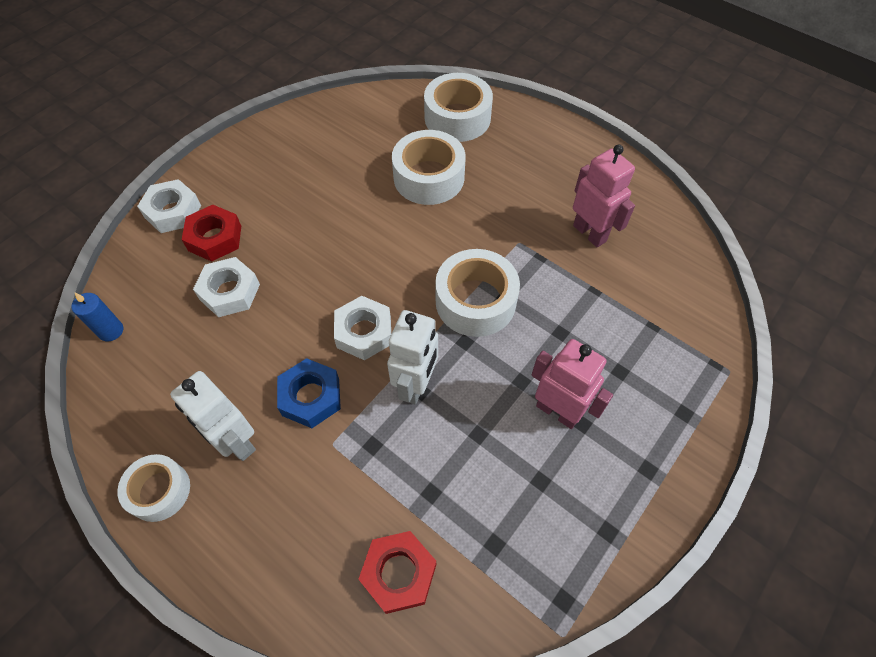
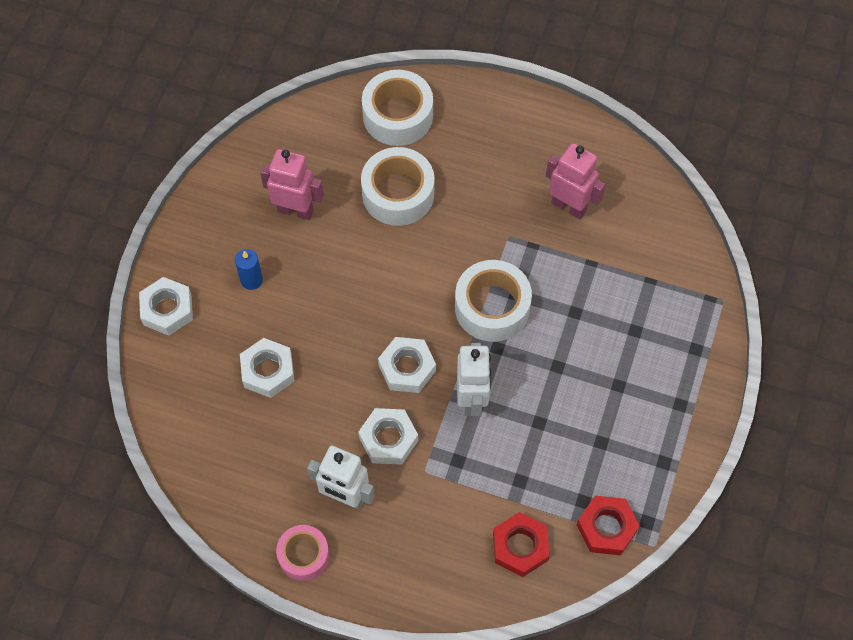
camera: 20 degrees left, 5 degrees up
blue candle [71,292,123,341] -> blue candle moved to [235,249,263,290]
white tape [117,454,190,522] -> pink tape [276,525,329,581]
red nut [182,205,241,262] -> red nut moved to [576,496,640,555]
blue nut [277,358,341,428] -> white nut [358,408,418,465]
pink robot [532,339,613,429] -> pink robot moved to [260,149,324,220]

